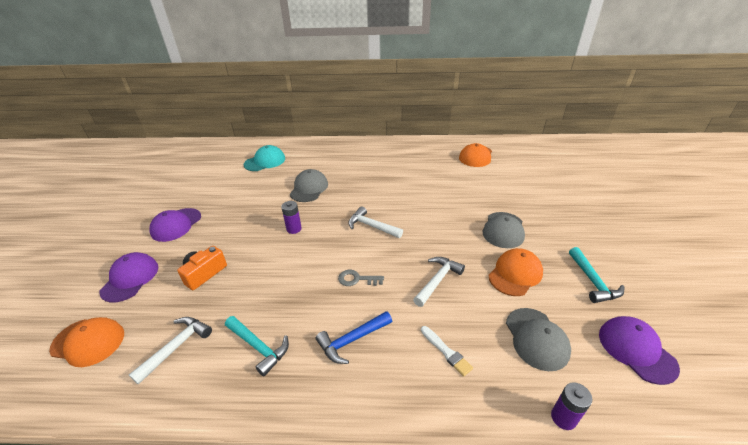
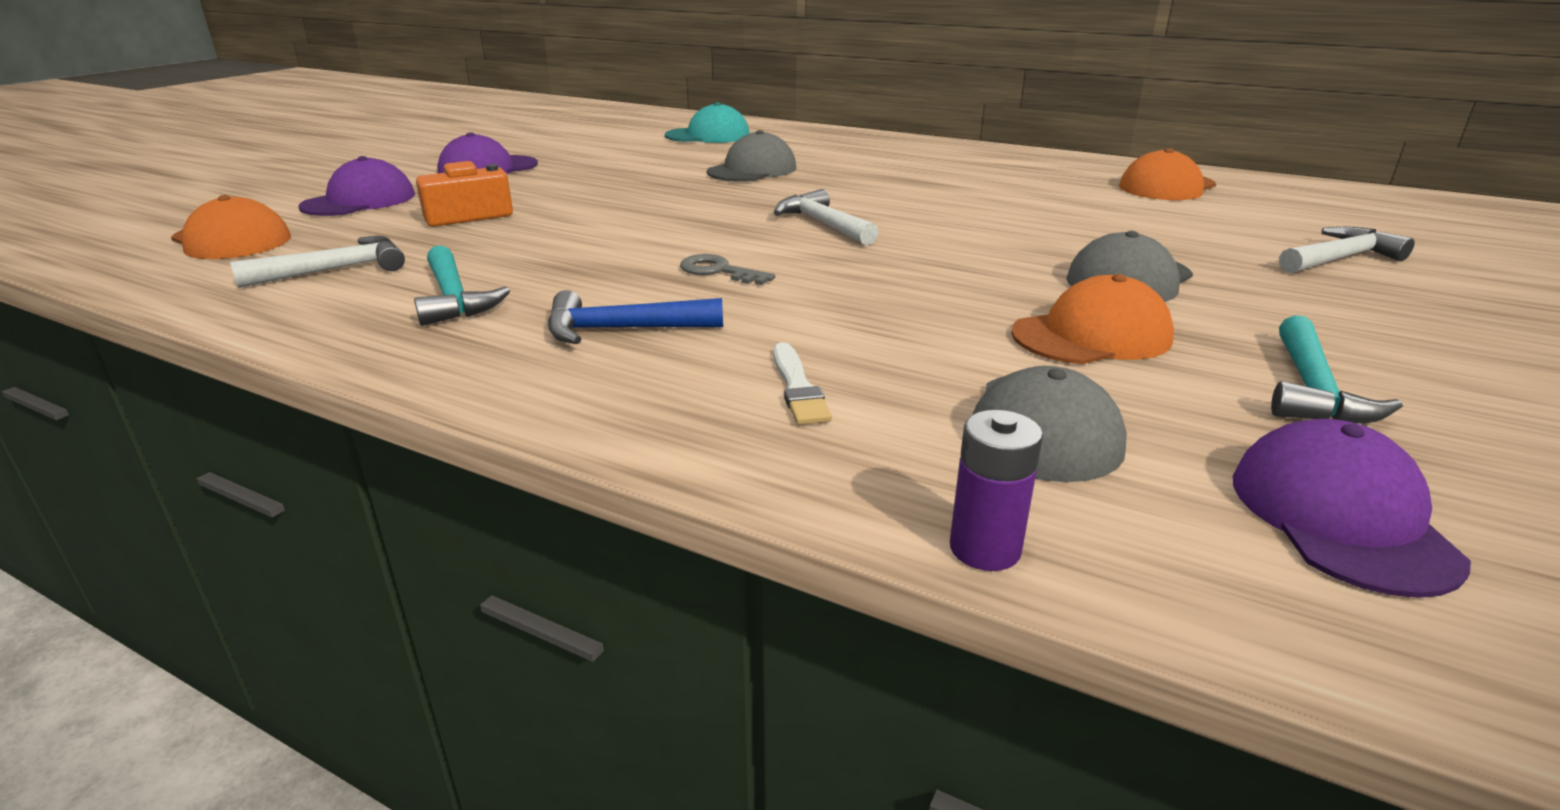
camera: 25 degrees right, 10 degrees down
purple battery [281,201,302,234] -> none
white hammer [413,257,465,307] -> white hammer moved to [1279,227,1415,273]

